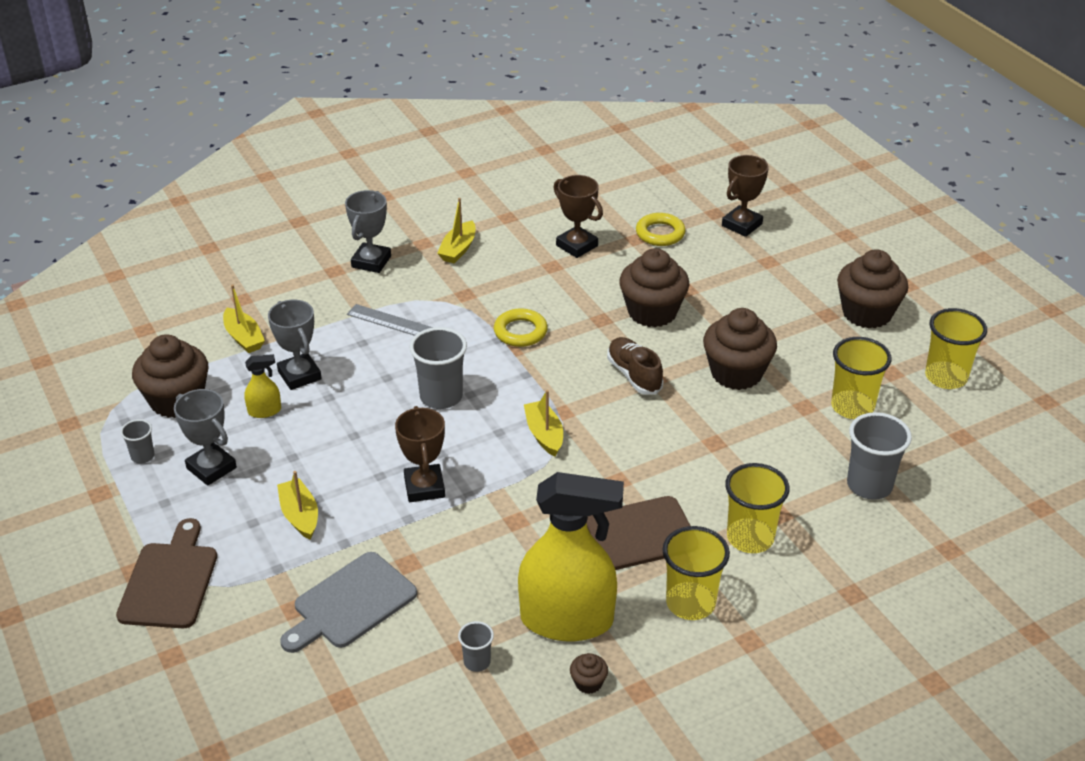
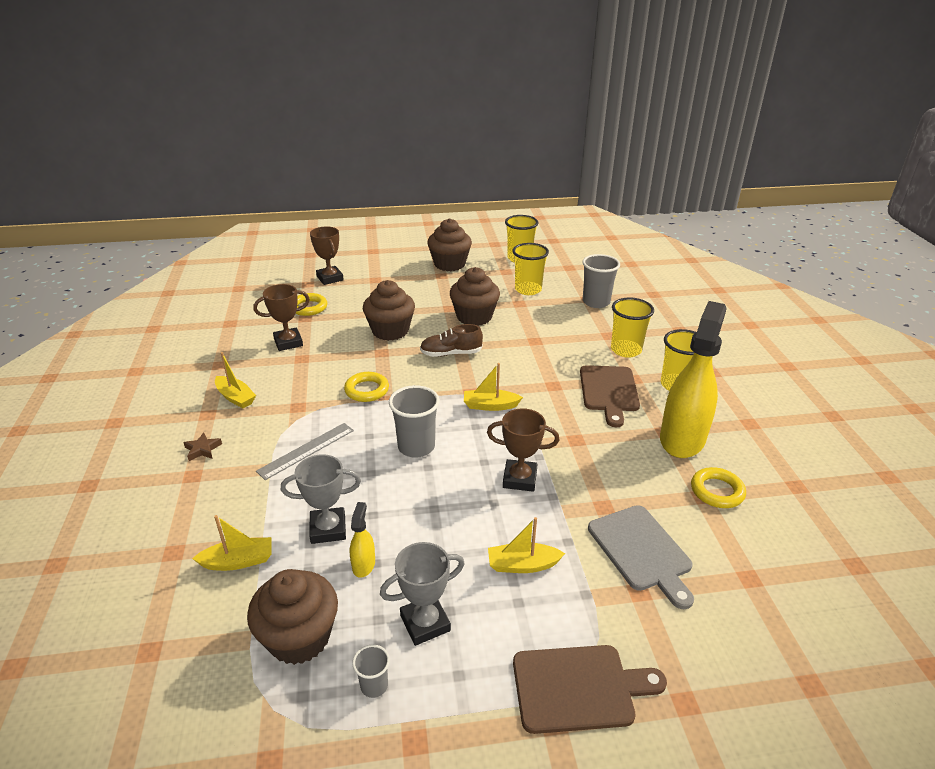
camera: 70 degrees left, 5 degrees down
brown cutting board [116,518,217,628] -> brown cutting board turned 150 degrees clockwise [513,645,667,734]
grey trophy [345,190,391,273] -> brown star [183,432,222,461]
grey cup [458,621,494,672] -> yellow ring [691,467,746,508]
brown cupcake [570,653,608,694] -> none

